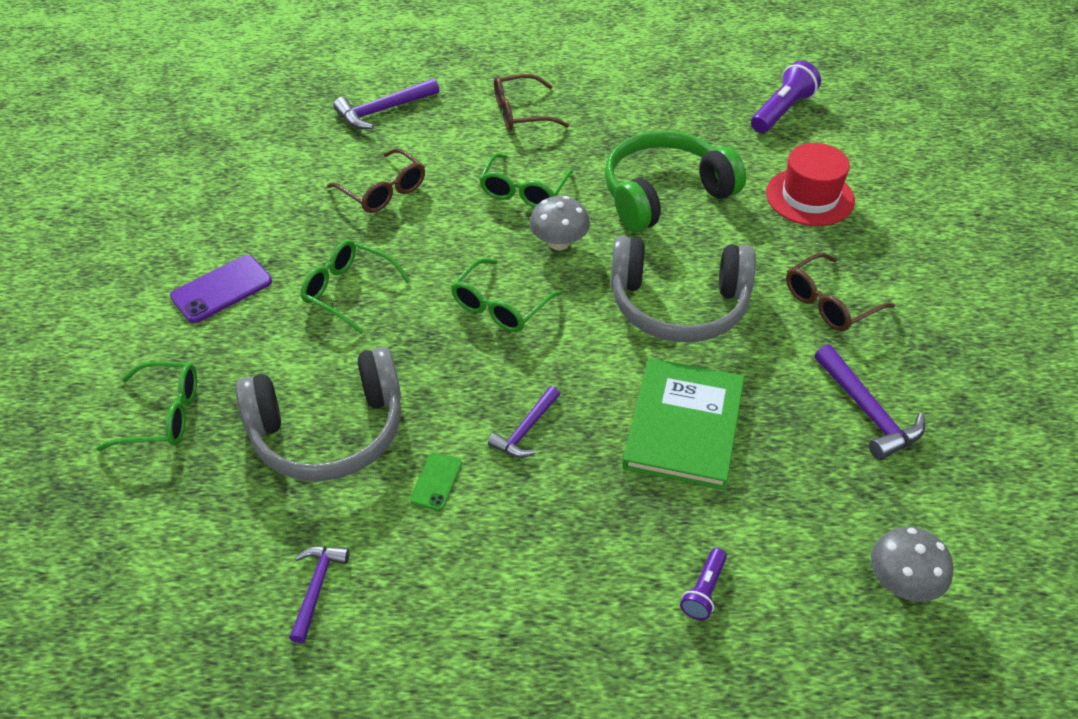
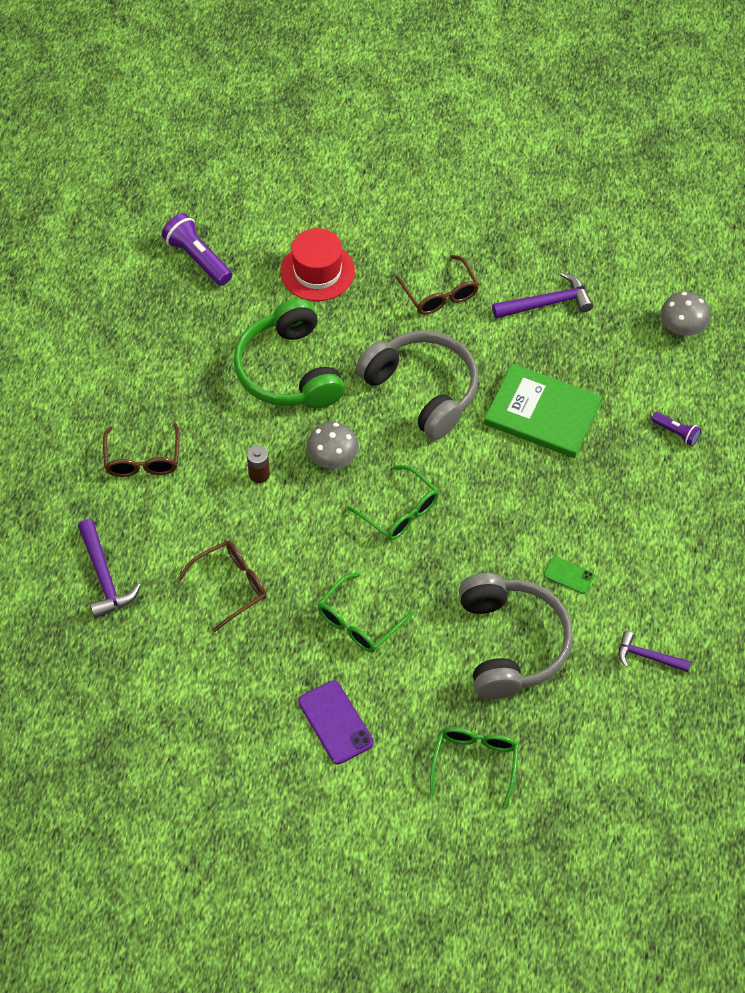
camera: 80 degrees left, 10 degrees up
green glasses [479,153,573,208] -> brown battery [247,445,270,483]
purple hammer [488,386,560,458] -> none
grey headphones [611,236,756,342] -> grey headphones turned 60 degrees counterclockwise [356,331,479,440]

